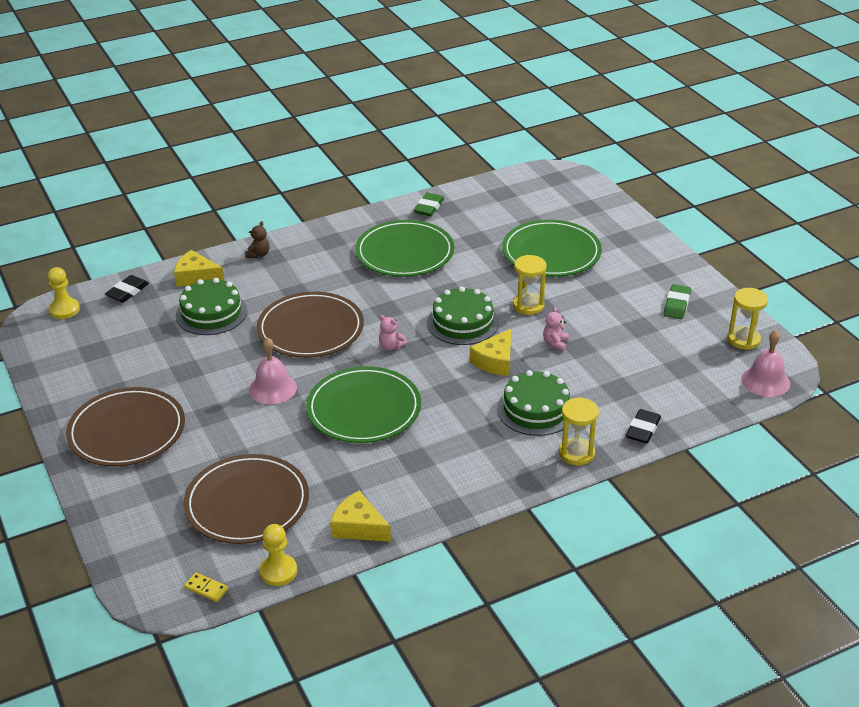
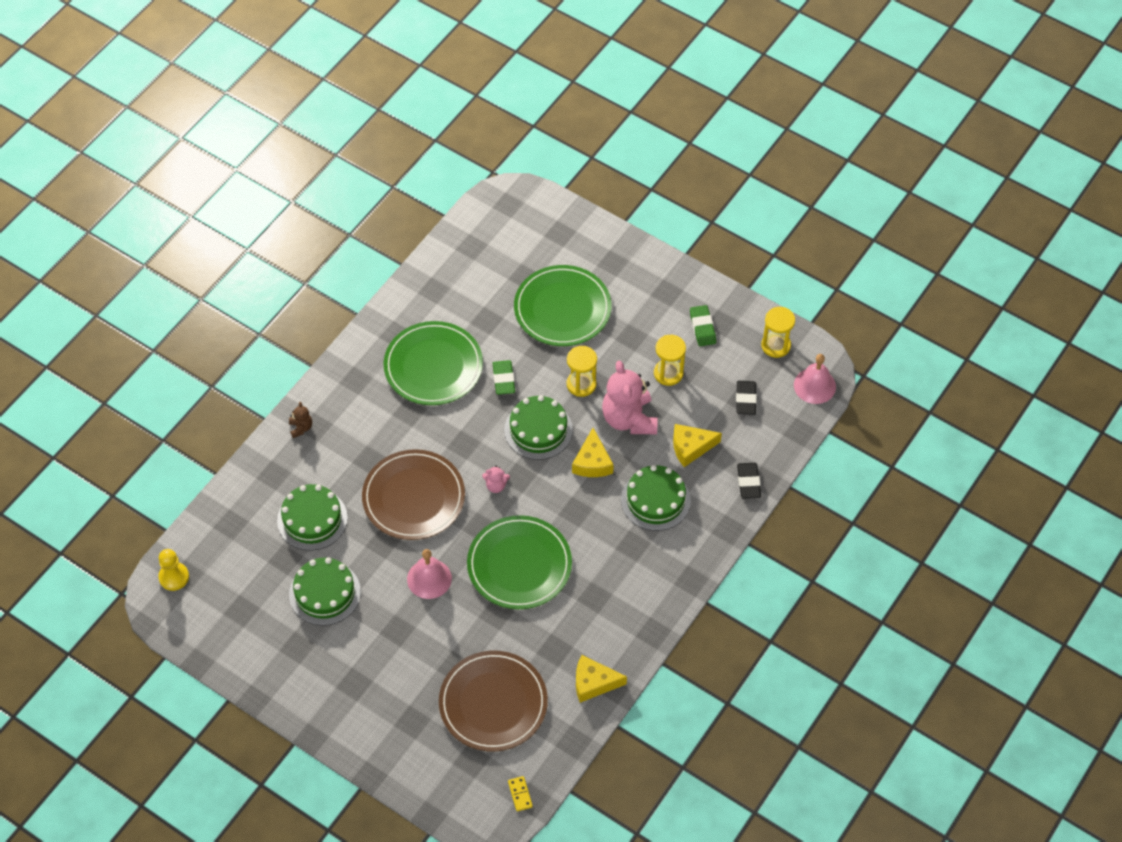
camera: 30 degrees left, 20 degrees up
brown plate [66,387,185,467] -> none
black eraser [105,275,149,302] -> black eraser moved to [736,381,757,415]
yellow cheese [174,250,224,287] -> yellow cheese moved to [673,424,722,467]
yellow domino [184,573,228,602] -> yellow domino turned 75 degrees clockwise [508,776,533,811]
yellow pawn [259,524,297,586] -> none
green eraser [414,193,444,216] -> green eraser moved to [492,360,515,395]
pink teddy bear [543,307,569,351] -> pink teddy bear [602,361,658,434], size x2.30
yellow hourglass [559,397,599,465] -> yellow hourglass moved to [654,335,686,386]
none -> green cake [289,557,361,626]

